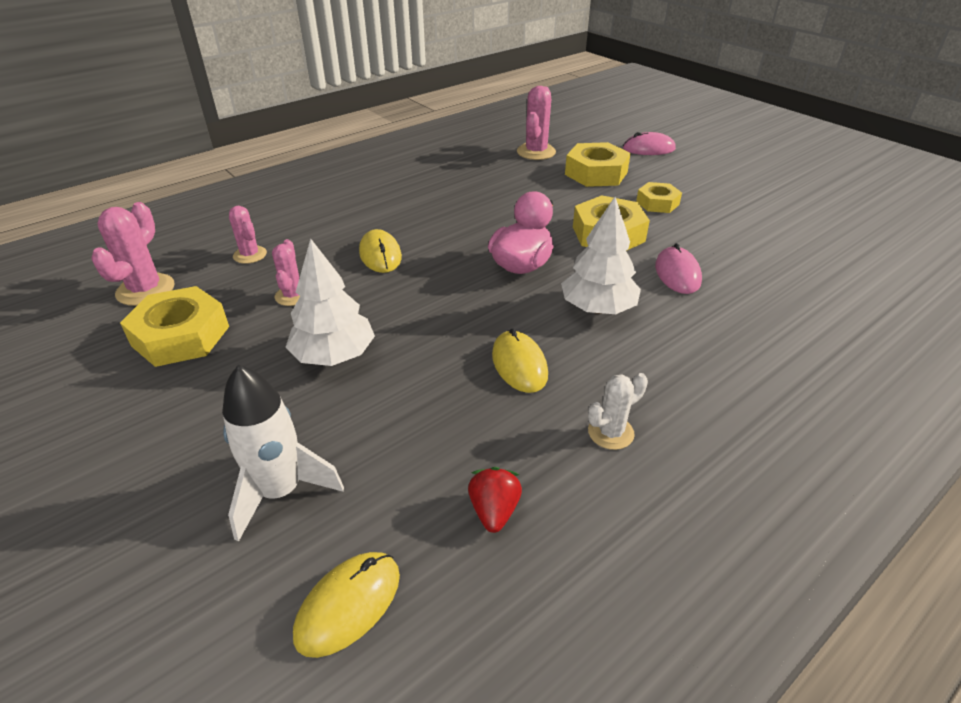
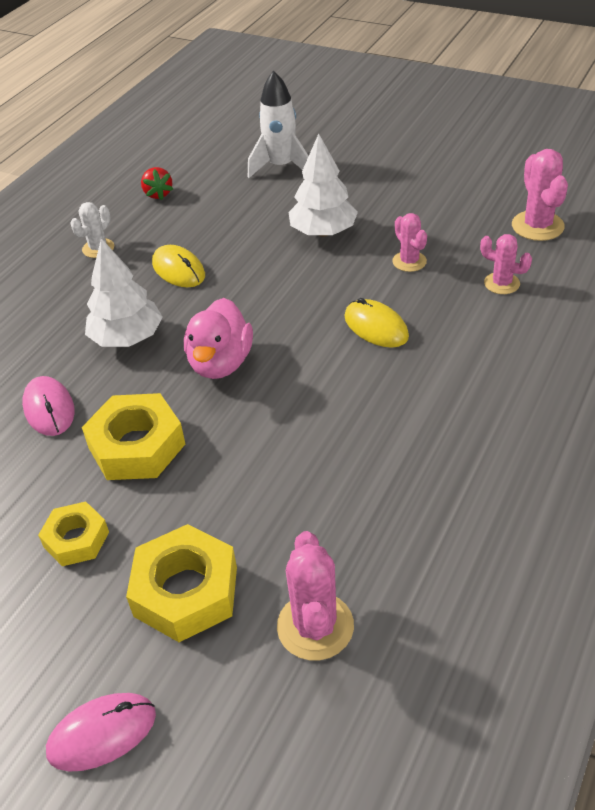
camera: 160 degrees right, 5 degrees up
yellow nut [120,286,229,367] -> none
yellow mouse [293,552,400,658] -> none

